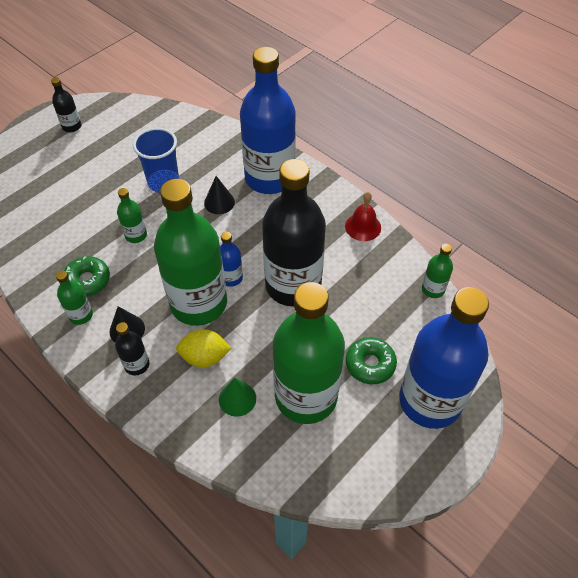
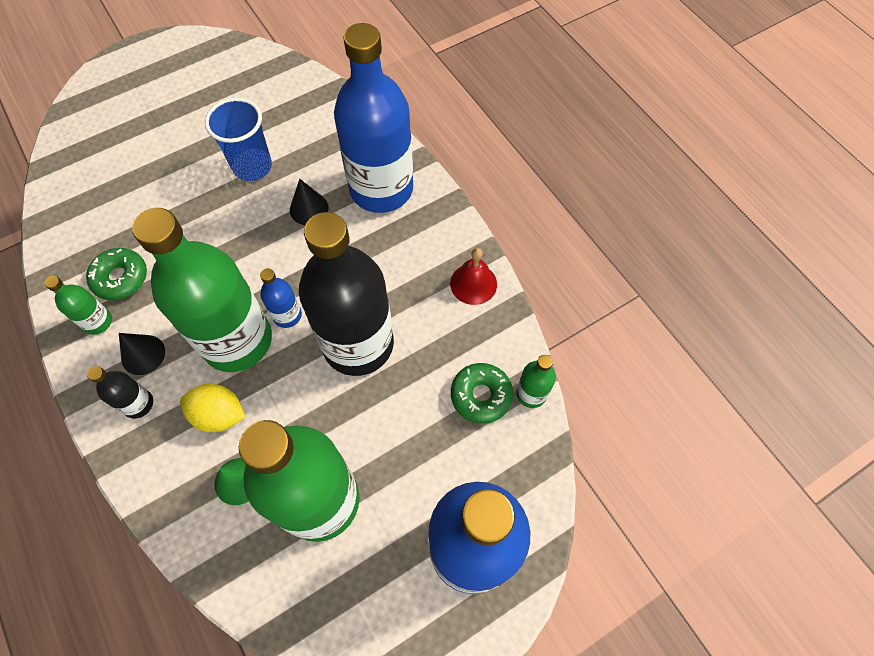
camera: 15 degrees right, 10 degrees up
black bottle [51,77,81,132] -> none
green bottle [117,188,147,243] -> none
green donut [346,337,397,384] -> green donut moved to [451,363,513,424]

